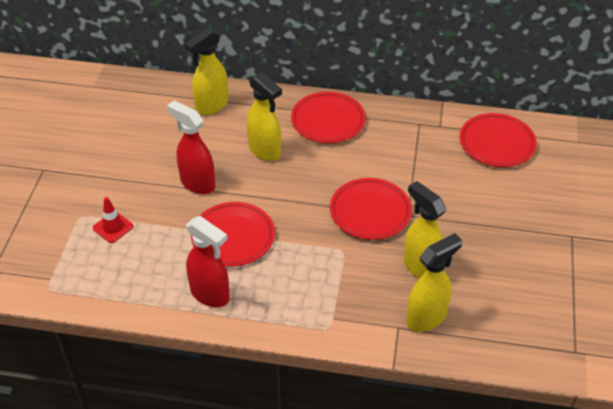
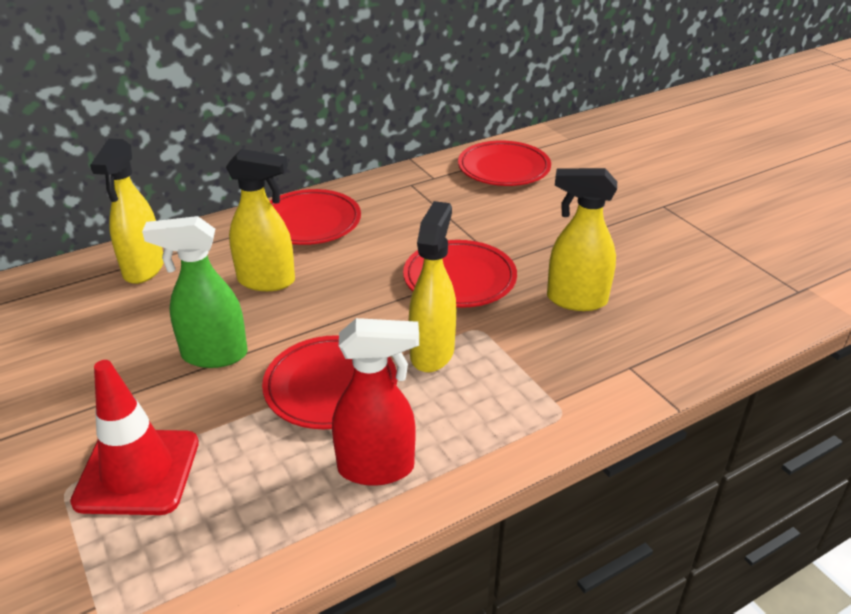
camera: 40 degrees left, 10 degrees down
red traffic cone [93,197,133,243] -> red traffic cone [70,360,199,515], size x1.85
red spray bottle [167,101,215,194] -> green spray bottle [142,216,248,368]
yellow spray bottle [406,233,463,332] -> yellow spray bottle moved to [409,201,456,372]

